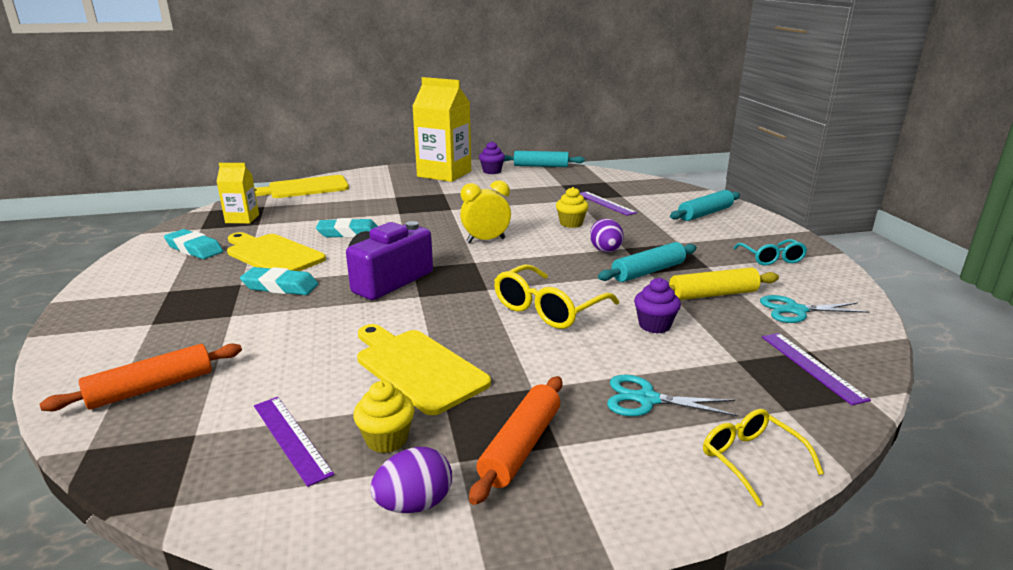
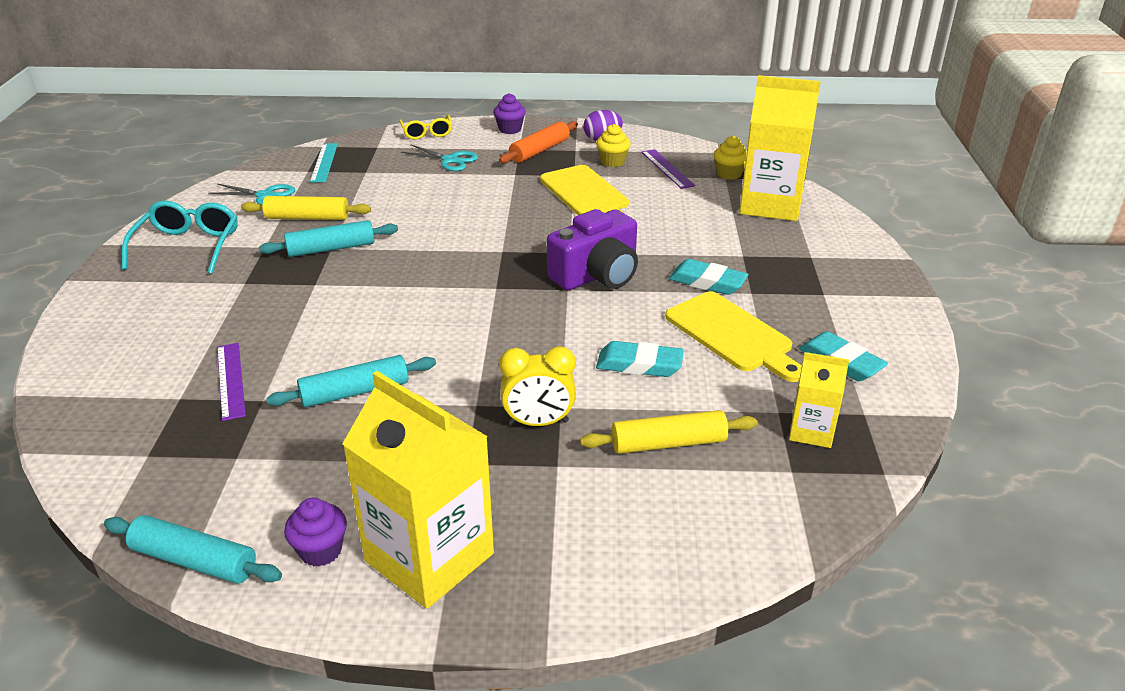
camera: 165 degrees left, 10 degrees up
orange rolling pin [40,344,242,411] -> yellow carton [739,75,821,221]
yellow cutting board [255,175,349,198] -> none
yellow clock [460,180,511,243] -> yellow clock moved to [499,346,576,426]
yellow glasses [494,264,619,329] -> none
yellow cupcake [556,187,589,228] -> yellow cupcake moved to [714,136,747,180]
purple egg [590,218,624,252] -> none
purple cupcake [634,278,681,334] -> purple cupcake moved to [493,93,526,134]
turquoise rolling pin [670,190,740,221] -> turquoise rolling pin moved to [266,355,436,407]
turquoise glasses [733,239,807,266] -> turquoise glasses [122,201,238,274], size x1.57
purple ruler [762,333,871,405] -> turquoise ruler [310,143,338,183]
none -> yellow rolling pin [580,410,758,454]

